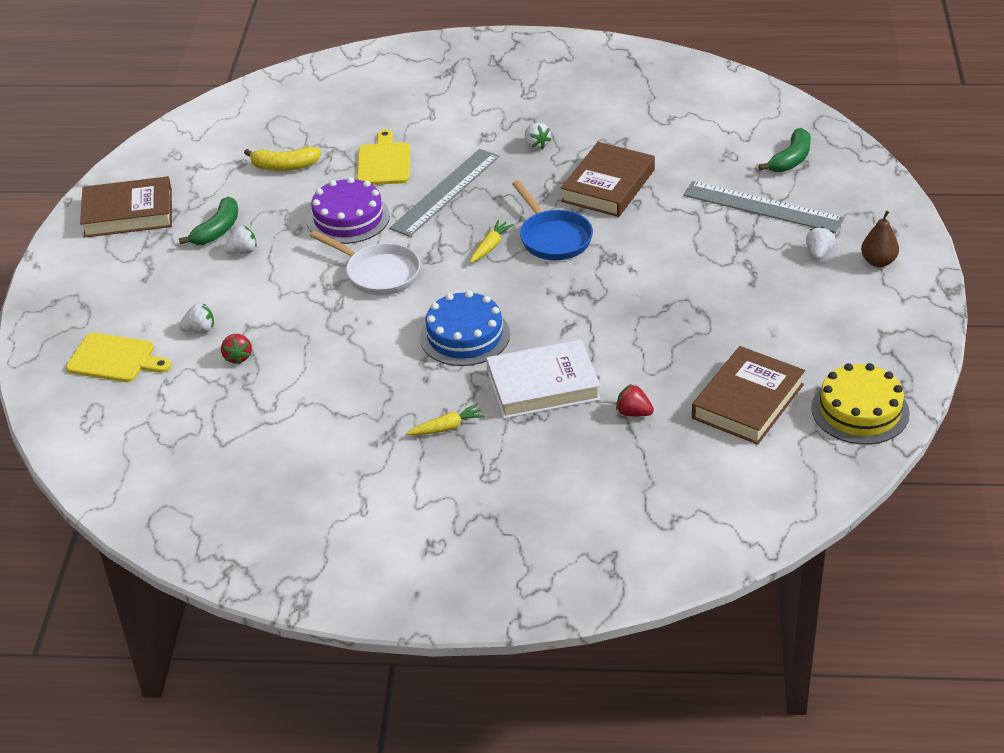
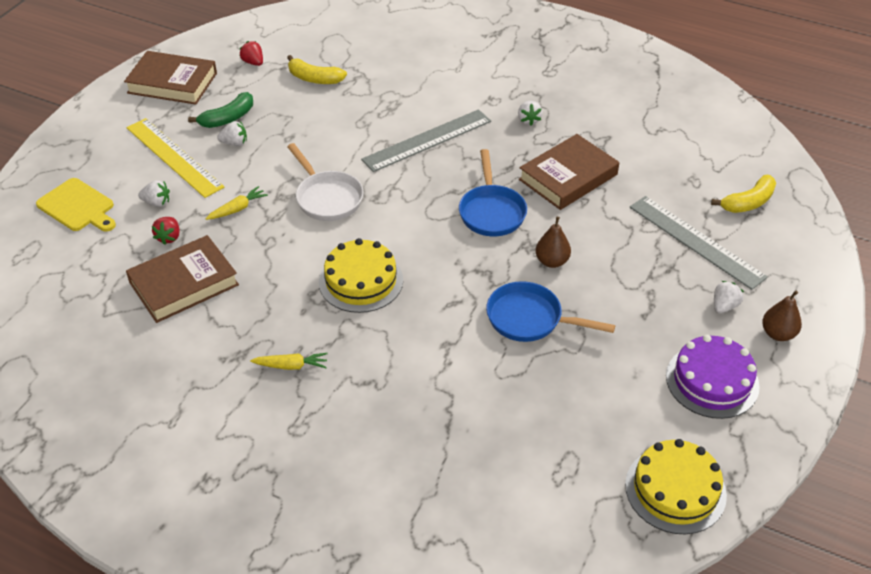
camera: 20 degrees right, 5 degrees up
purple cake [307,177,390,244] -> purple cake moved to [666,335,760,419]
yellow cutting board [357,130,410,185] -> none
blue cake [420,291,510,366] -> yellow cake [319,238,403,313]
yellow carrot [470,220,514,263] -> yellow carrot moved to [205,186,268,220]
white book [486,340,601,419] -> none
red strawberry [616,384,654,416] -> red strawberry moved to [240,41,263,66]
brown book [692,346,805,445] -> brown book moved to [126,235,239,323]
green banana [758,128,811,173] -> yellow banana [711,175,776,213]
none -> yellow ruler [127,118,224,198]
none -> blue pan [486,281,615,342]
none -> brown pear [536,217,571,268]

